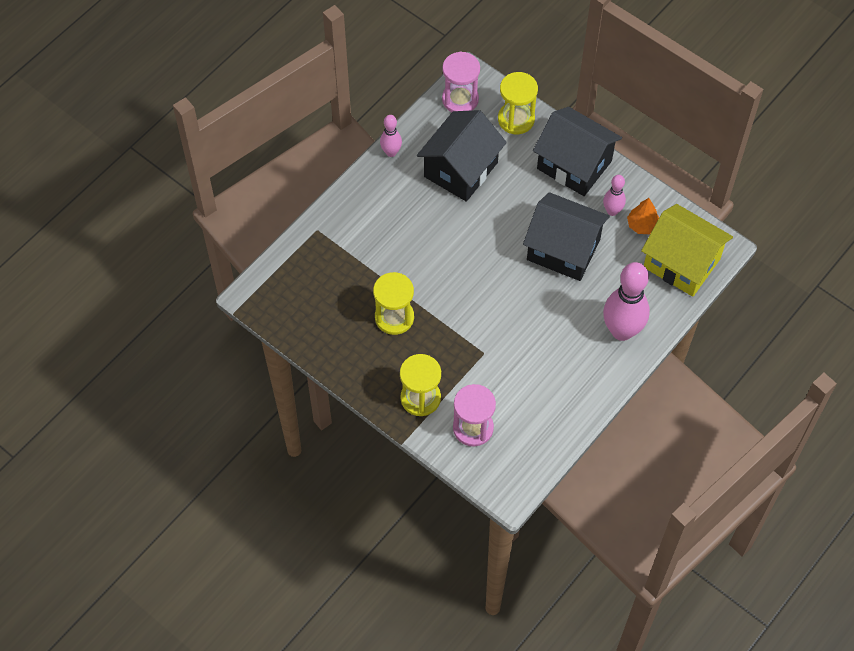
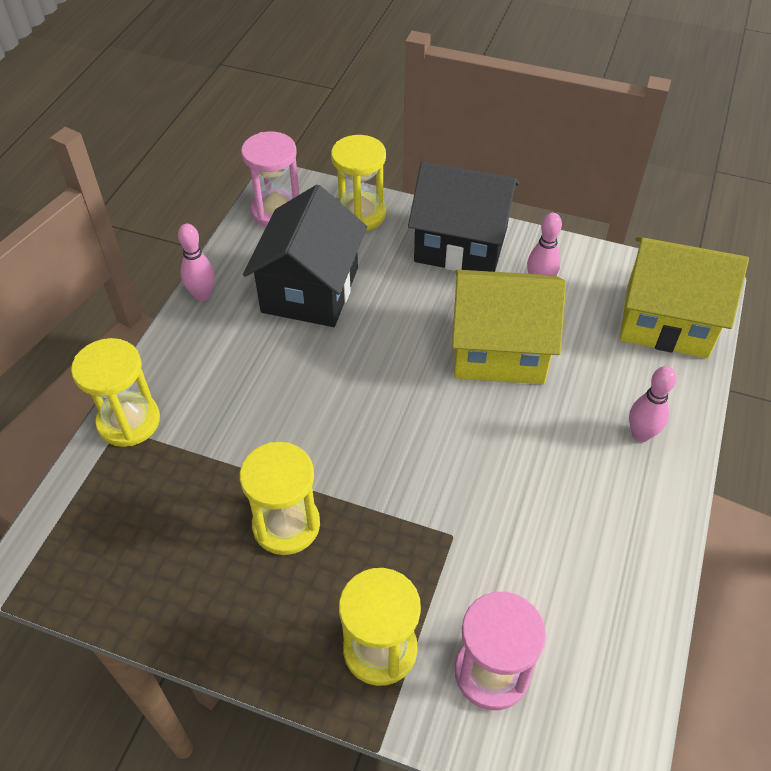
camera: 20 degrees left, 10 degrees down
black house [523,192,610,281] -> yellow house [452,270,566,384]
pink bowling pin [603,262,650,341] -> pink bowling pin [629,366,676,442], size x0.51
orange tree [627,198,659,234] -> none
none -> yellow hourglass [71,338,160,447]

